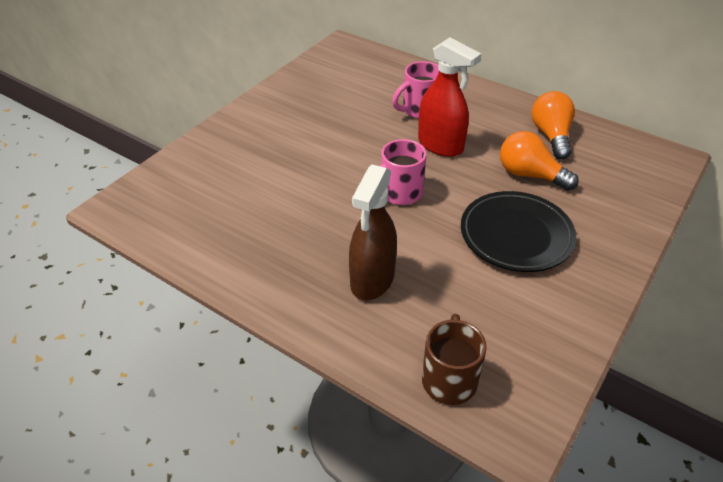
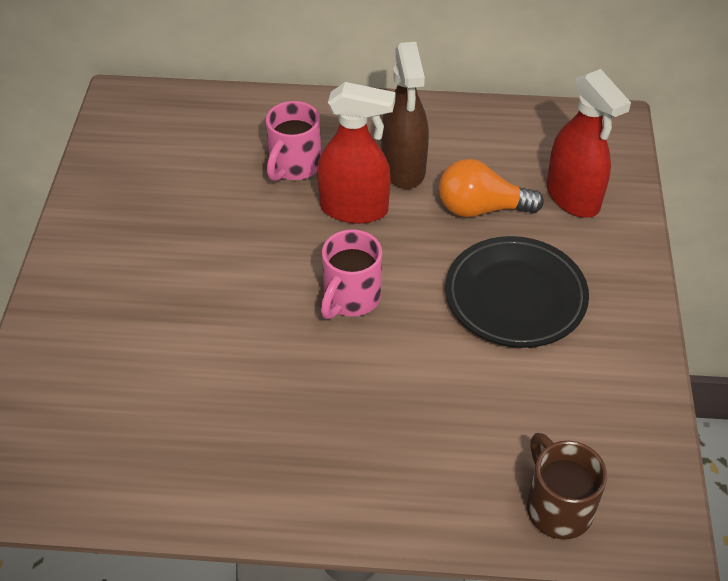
camera: 30 degrees left, 5 degrees up
brown spray bottle [349,165,397,301] -> brown spray bottle moved to [381,42,429,189]
orange light bulb [532,91,575,159] -> none
none -> red spray bottle [547,69,631,217]

